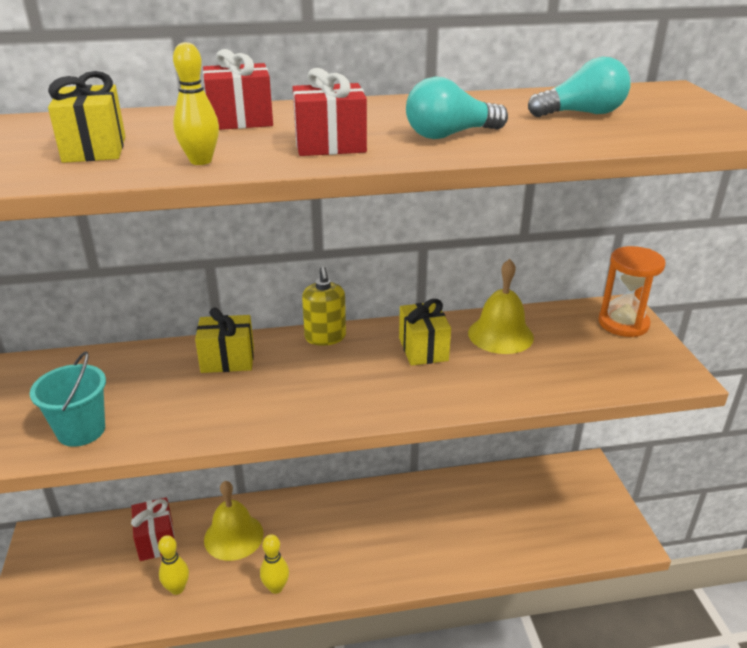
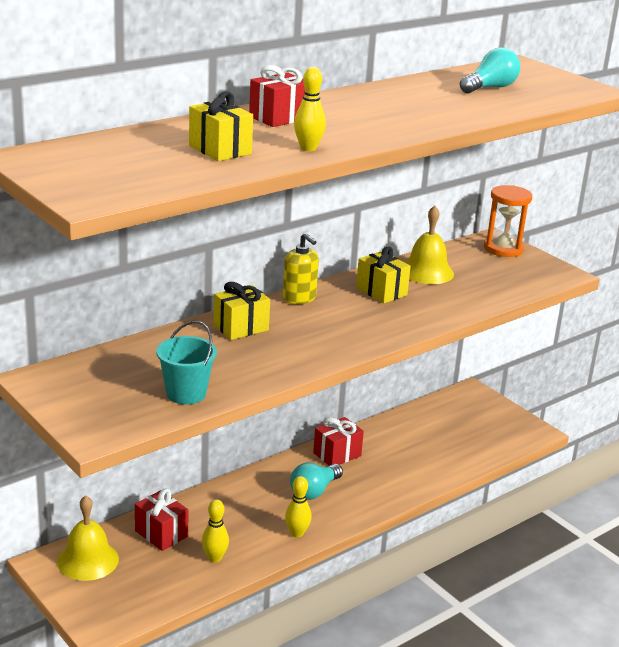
camera: 30 degrees left, 5 degrees down
yellow bell [204,481,264,561] -> yellow bell moved to [57,495,119,581]
red gift [293,68,367,156] -> red gift moved to [313,417,364,466]
turquoise light bulb [406,76,508,139] -> turquoise light bulb moved to [290,463,343,500]

